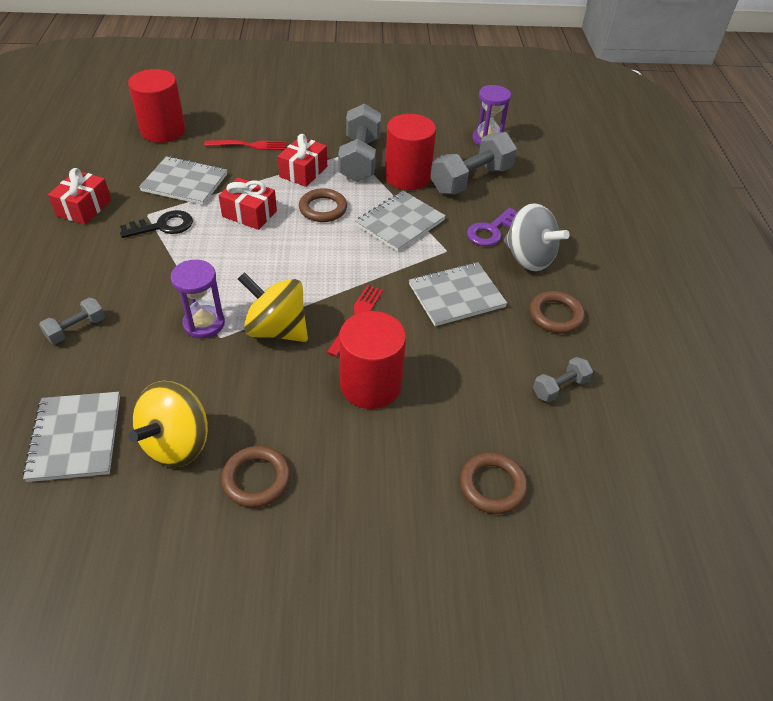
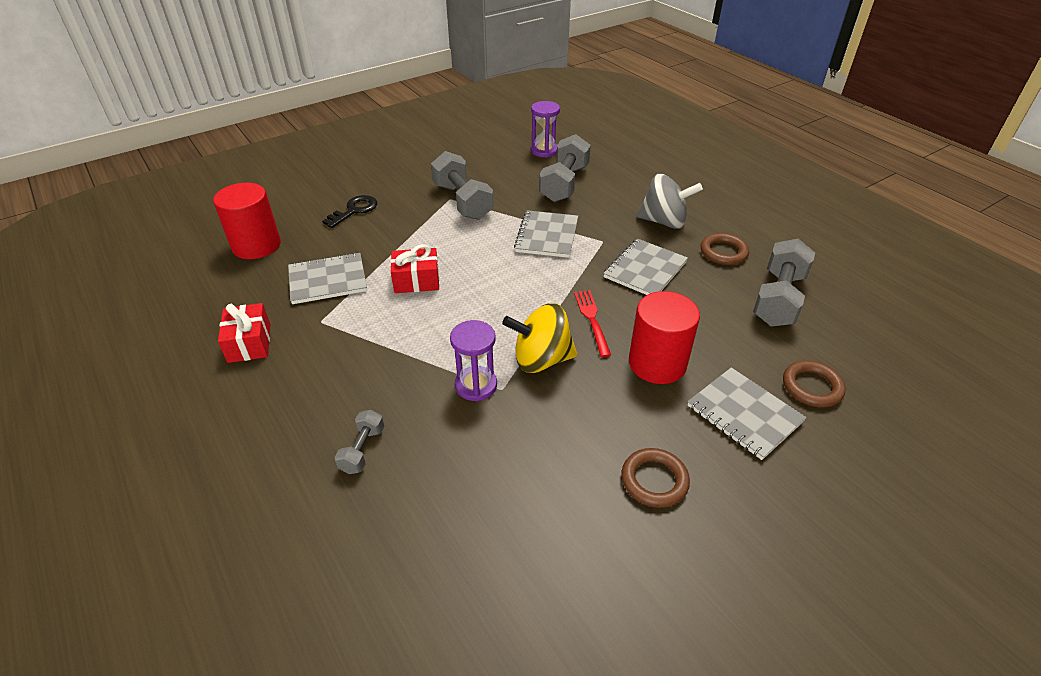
camera: 30 degrees left, 5 degrees down
grey notebook [22,392,120,482] -> grey notebook moved to [688,367,806,460]
black key [120,210,193,238] -> black key moved to [322,195,377,228]
yellow spinning top [128,381,208,467] -> none
red fork [204,140,286,150] -> none
red gift [278,134,327,187] -> none
brown ring [299,188,347,222] -> none
red cylinder [385,114,436,190] -> none
purple key [467,208,517,246] -> none
grey dumbbell [533,357,593,402] -> grey dumbbell [753,239,815,326], size x1.96

